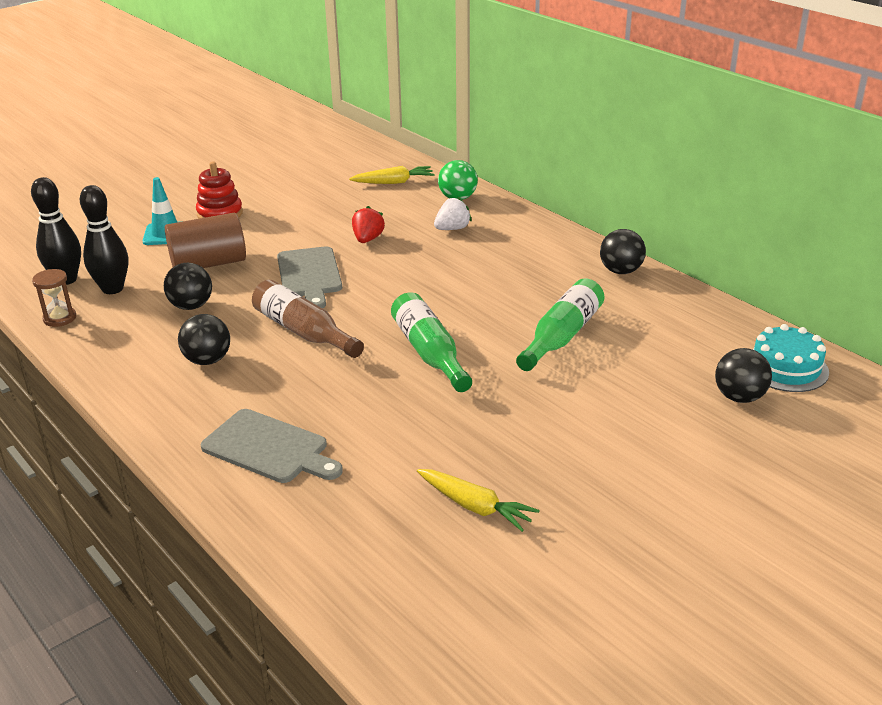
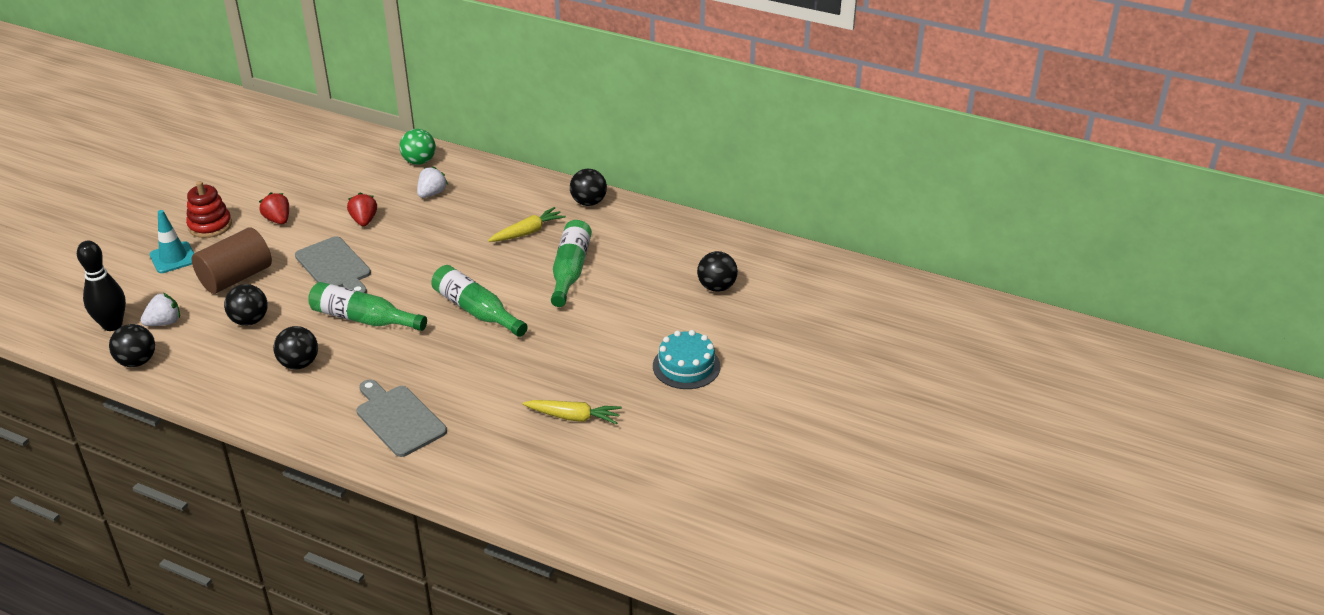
camera: 25 degrees left, 5 degrees up
brown hourglass [32,269,76,327] -> black ball [109,324,155,367]
black bowling pin [80,185,128,294] -> white strawberry [141,293,180,326]
grey cutting board [201,409,343,483] -> grey cutting board turned 135 degrees counterclockwise [356,379,447,457]
brown bottle [252,280,364,358] -> green bottle [308,282,427,331]
yellow carrot [349,166,435,184] -> yellow carrot moved to [488,207,566,242]
turquoise cake [752,324,829,392] -> turquoise cake moved to [653,330,720,389]
none -> red strawberry [259,192,289,224]

